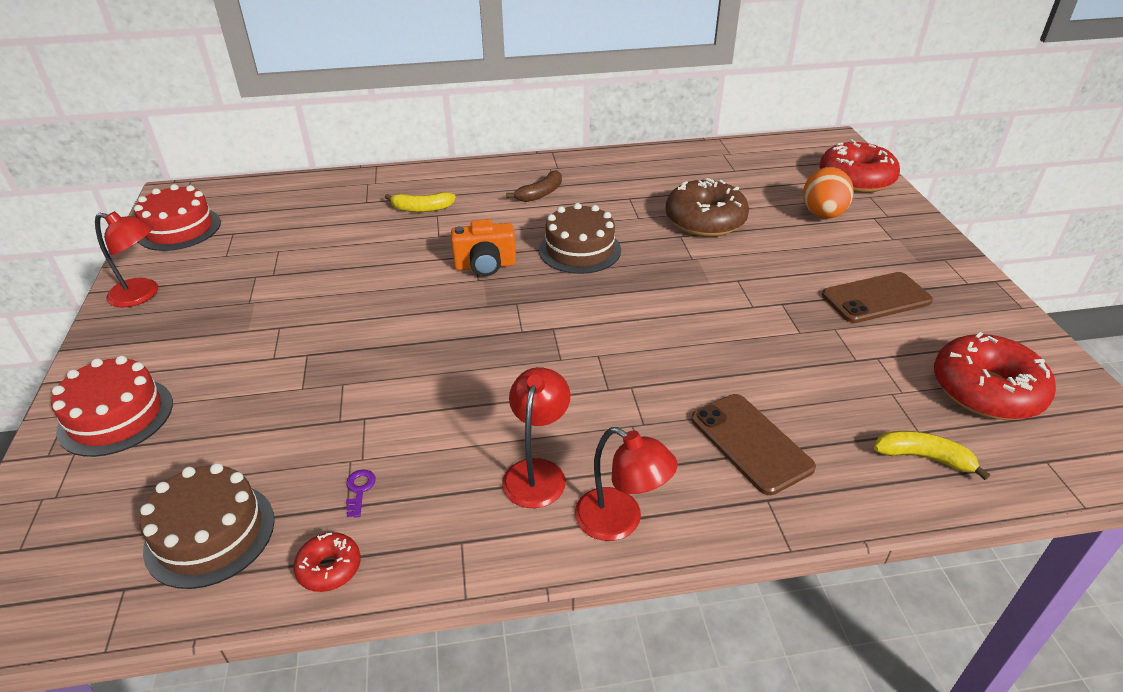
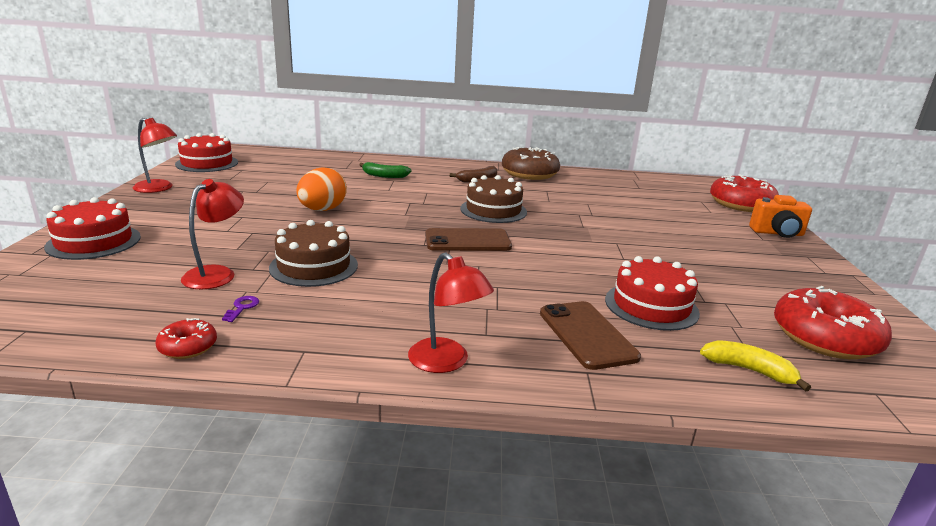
camera: 10 degrees right, 15 degrees down
brown cake [140,463,275,589] -> brown cake moved to [269,220,358,287]
yellow banana [385,192,456,212] -> green banana [359,162,411,178]
orange camera [451,219,516,276] -> orange camera moved to [749,195,812,238]
red lamp [502,367,570,508] -> red lamp moved to [181,179,244,289]
brown donut [666,178,749,237] -> brown donut moved to [502,147,560,180]
orange egg [803,167,854,219] -> orange egg moved to [296,168,347,211]
brown phone [822,272,933,323] -> brown phone moved to [425,228,512,251]
none -> red cake [605,256,700,331]

